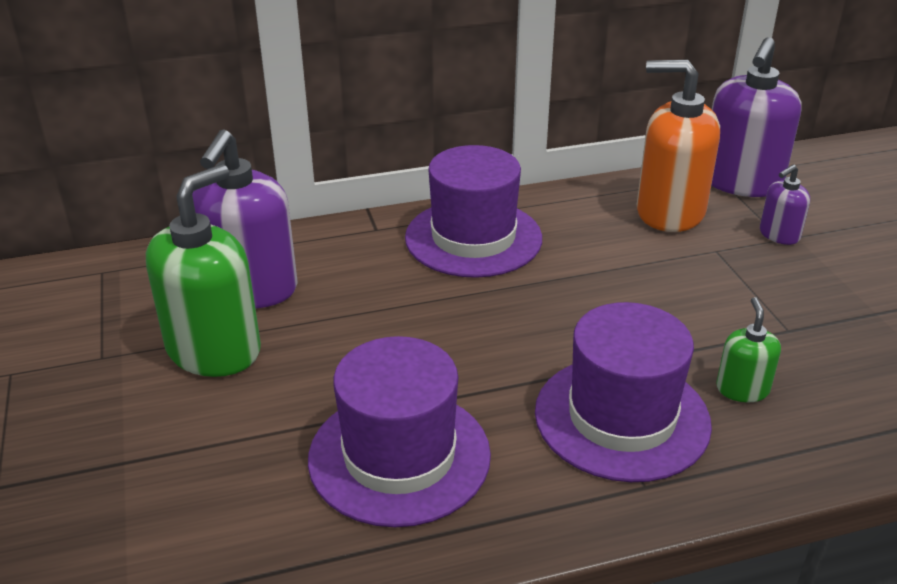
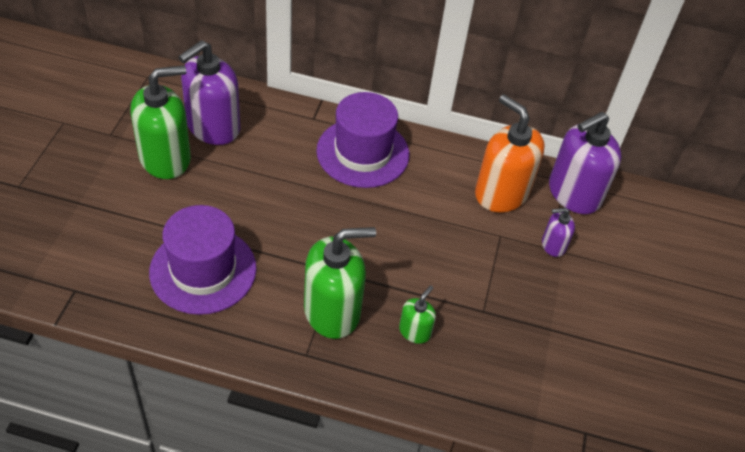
camera: 25 degrees right, 15 degrees up
purple hat [535,302,712,482] -> green soap dispenser [304,227,376,339]

